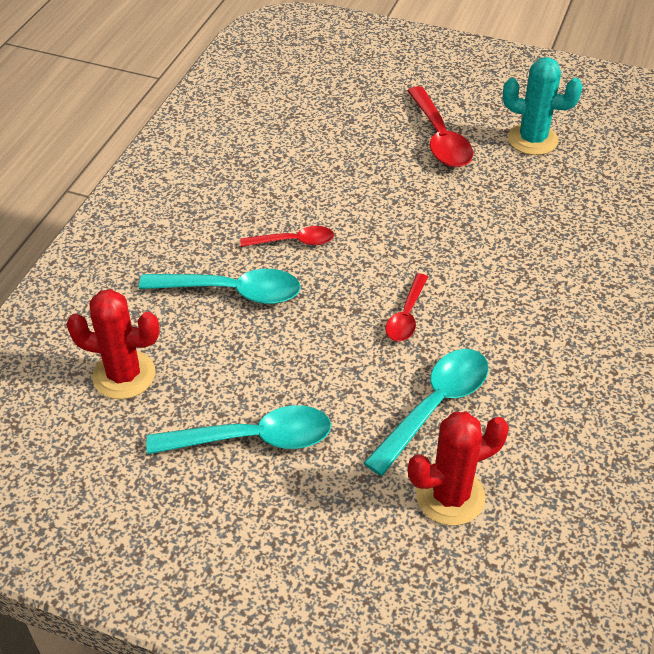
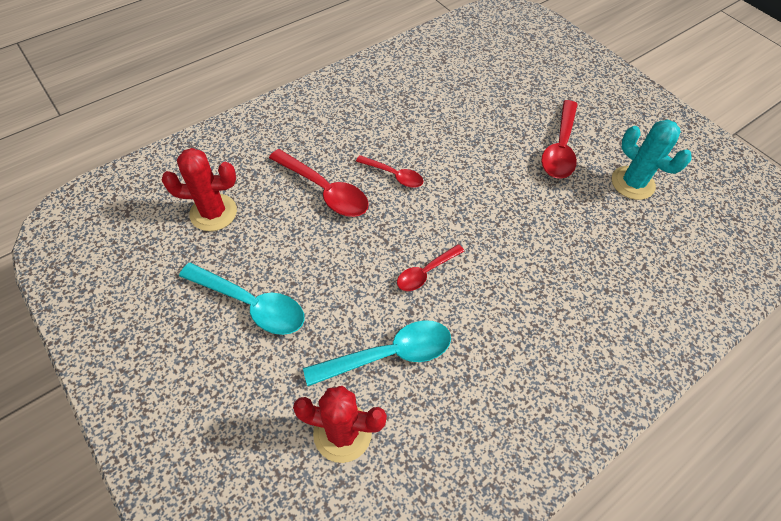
camera: 30 degrees right, 10 degrees up
red cactus [66,289,160,399] -> red cactus turned 45 degrees counterclockwise [162,148,237,231]
turquoise spoon [139,269,301,304] -> red spoon [269,149,369,217]

